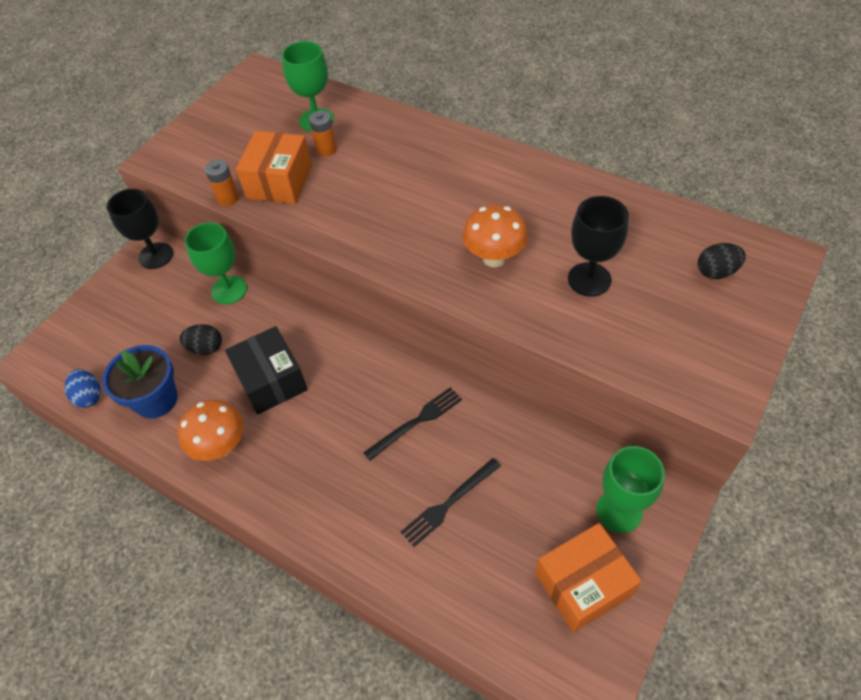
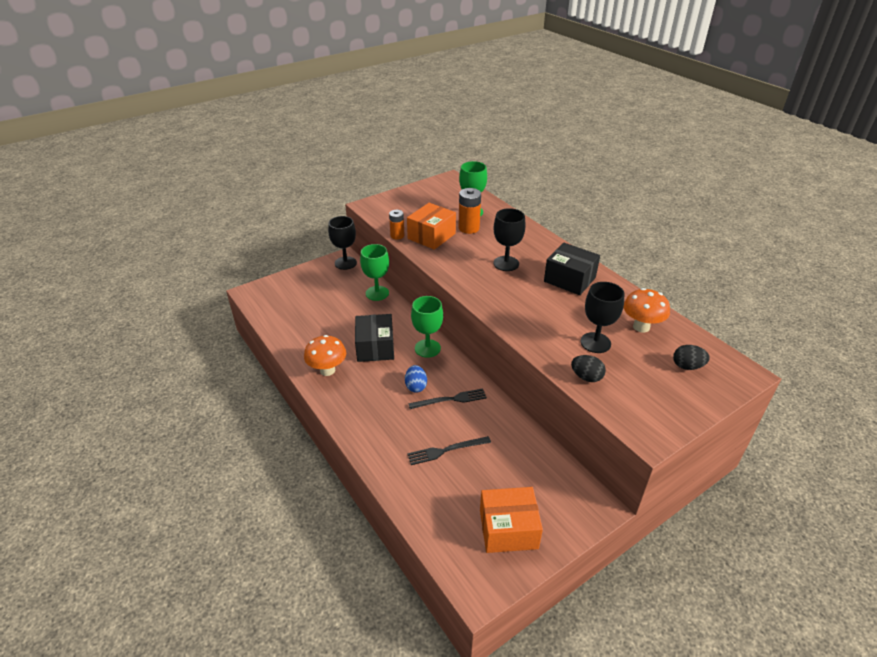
camera: 20 degrees right, 15 degrees down
blue egg [65,369,101,408] -> blue egg moved to [405,365,427,393]
blue flower pot [102,345,178,419] -> none
black egg [180,324,222,355] -> black egg moved to [571,355,606,382]
orange battery [309,110,337,156] -> orange battery [458,188,481,234], size x1.54
orange mushroom [462,205,528,267] -> orange mushroom moved to [623,288,670,333]
green goblet [596,446,665,533] -> green goblet moved to [411,296,443,358]
none -> black goblet [493,208,526,271]
none -> black box [544,243,600,295]

